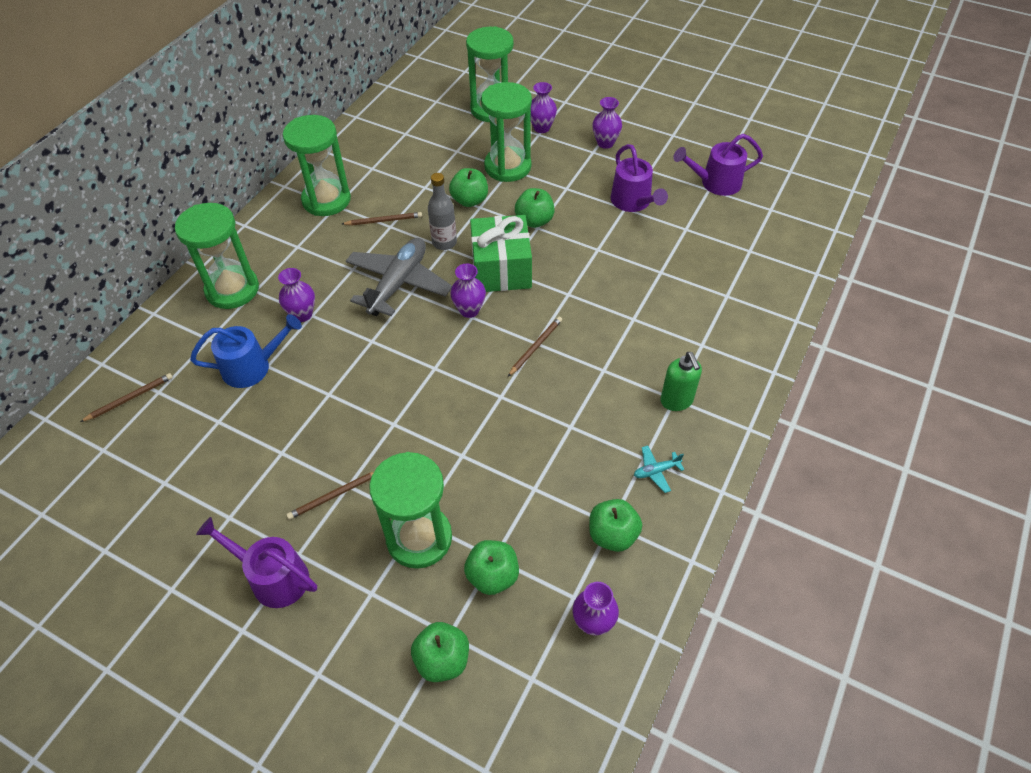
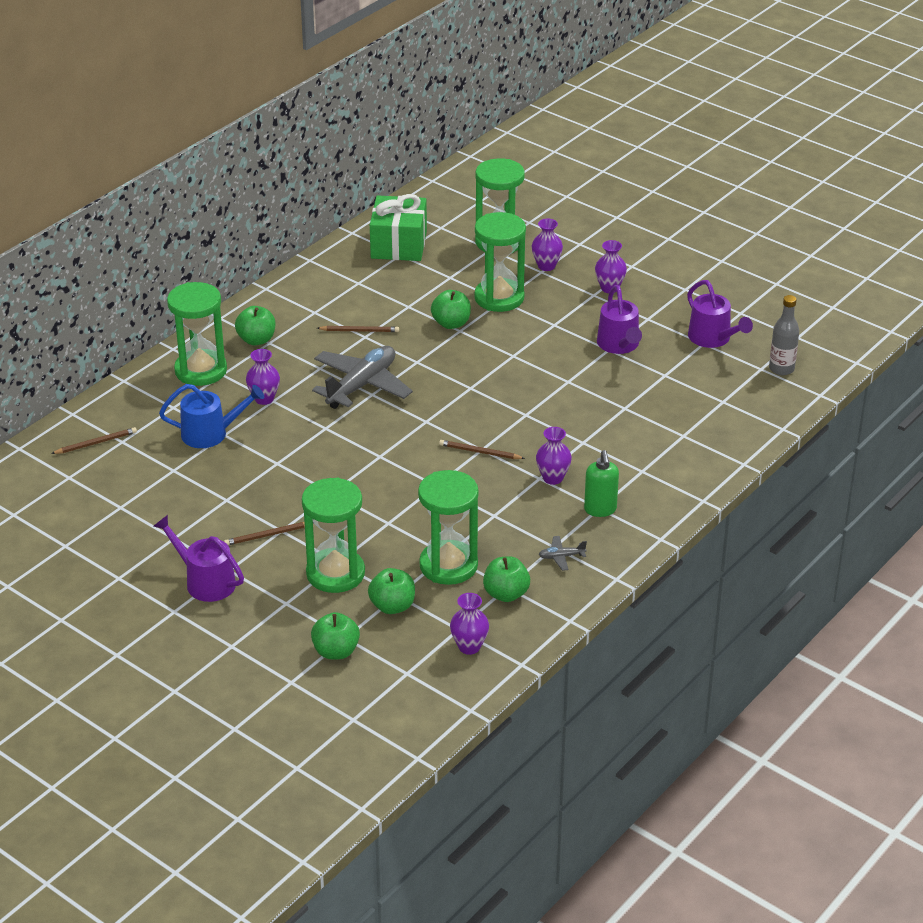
camera: 10 degrees right, 15 degrees down
green hourglass [283,115,351,216] -> green hourglass moved to [418,470,479,585]
grey bottle [428,173,457,250] -> grey bottle moved to [769,295,799,375]
purple vase [450,264,486,318] -> purple vase moved to [536,427,572,485]
green gift [470,215,532,292] -> green gift moved to [370,194,427,261]
brown pencil [508,317,562,376] -> brown pencil turned 120 degrees counterclockwise [439,440,525,459]
green apple [515,188,555,228] -> green apple moved to [235,306,275,345]
turquoise plane [634,445,685,493] -> grey plane [539,536,587,571]
purple watering can [673,134,763,196] -> purple watering can turned 120 degrees counterclockwise [687,280,753,348]

